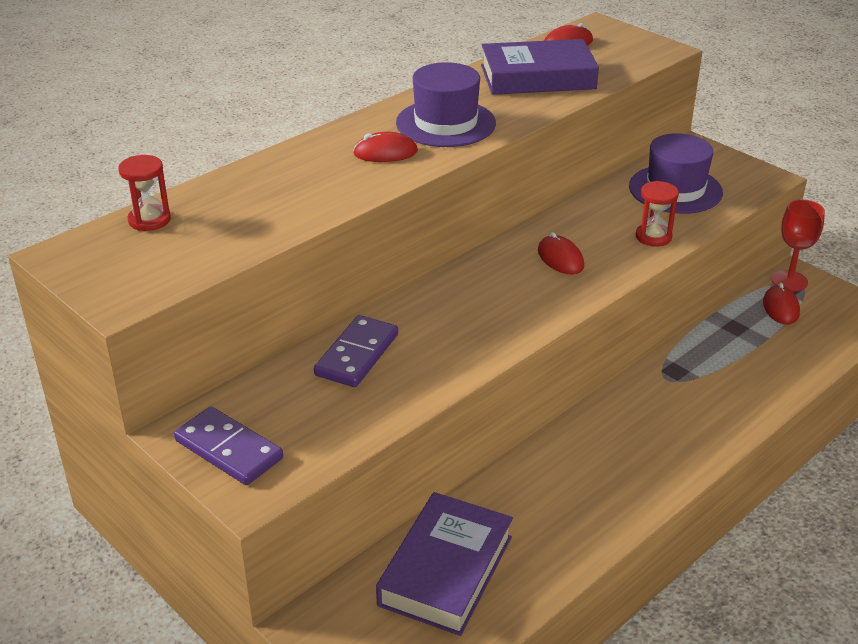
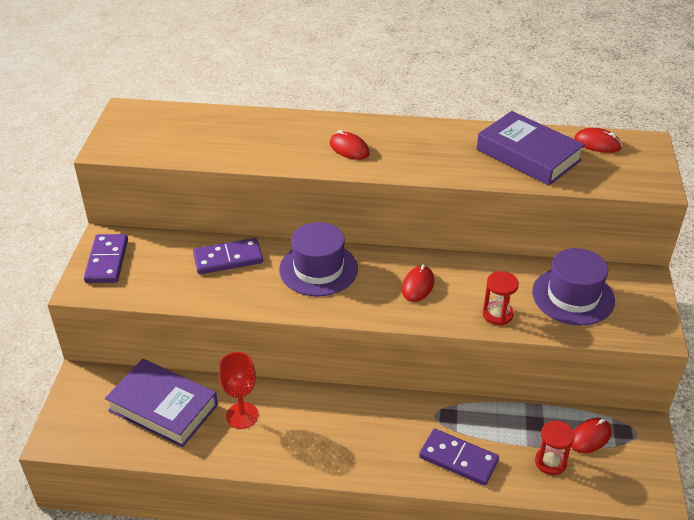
camera: 50 degrees right, 5 degrees up
red hourglass [118,155,171,231] -> red hourglass moved to [535,421,575,475]
purple book [376,492,513,636] -> purple book turned 45 degrees clockwise [105,359,218,447]
purple hat [396,62,496,147] -> purple hat moved to [279,222,358,296]
red goblet [771,199,825,291] -> red goblet moved to [219,352,258,429]
none -> purple domino [419,429,499,486]

